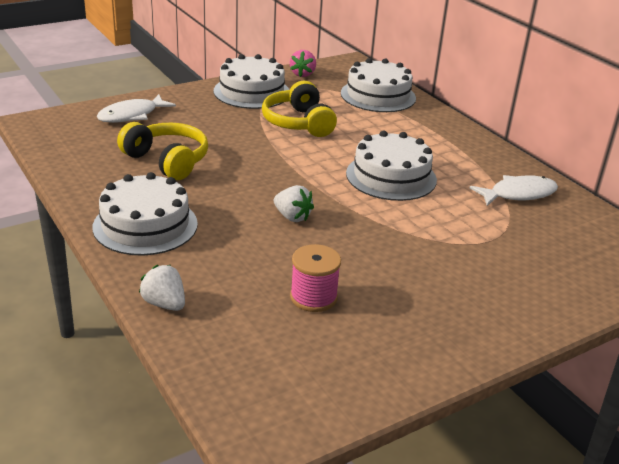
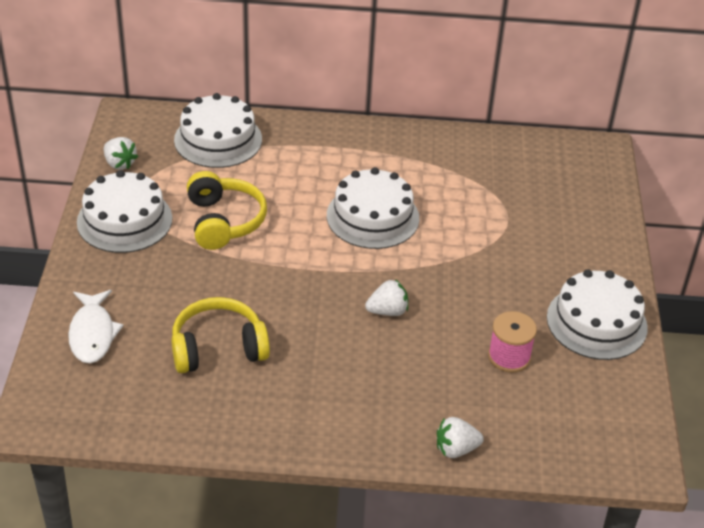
camera: 55 degrees left, 10 degrees up
white cake [93,172,198,255] -> white cake moved to [547,269,648,360]
yellow headphones [262,81,337,137] -> yellow headphones turned 120 degrees counterclockwise [187,171,267,250]
pink strawberry [290,50,316,77] -> white strawberry [104,137,138,170]
white fish [470,175,558,206] -> none

